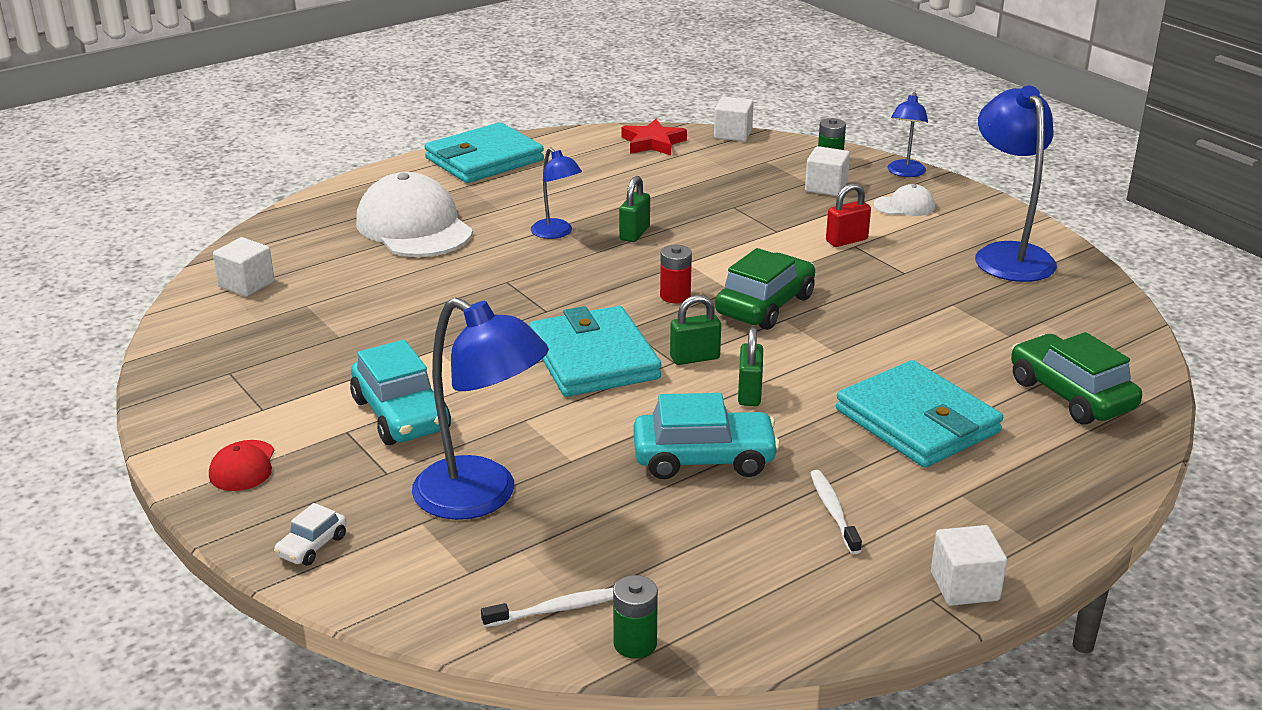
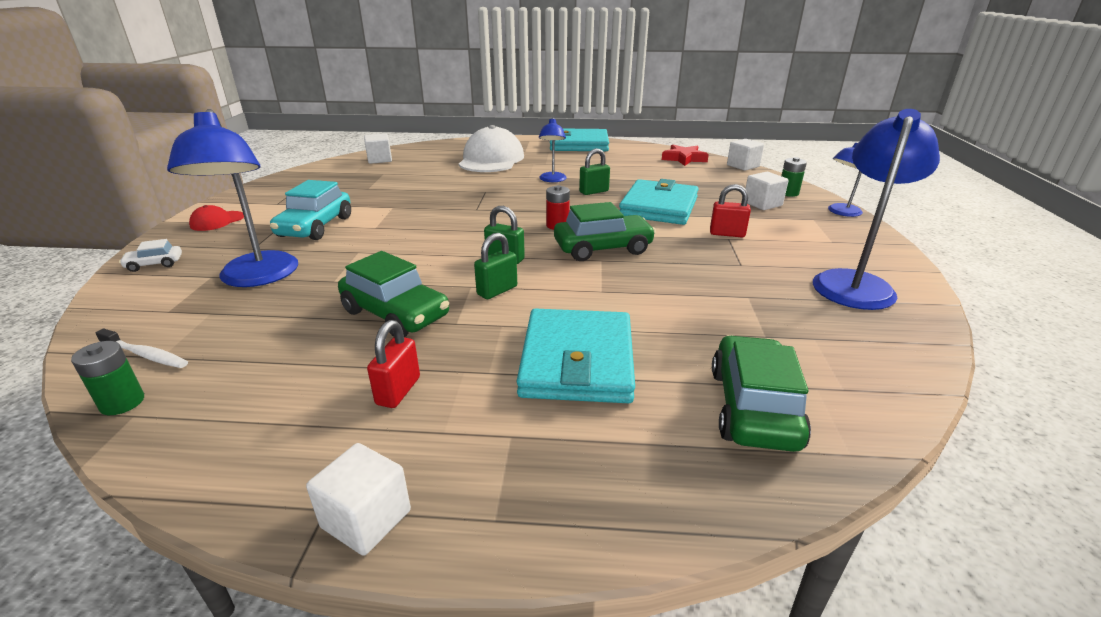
camera: 40 degrees right, 0 degrees up
turquoise wallet [529,306,661,397] -> turquoise wallet moved to [619,179,699,225]
turquoise car [633,393,780,479] -> green car [338,251,449,337]
white toothbrush [810,470,862,554] -> red padlock [367,320,420,408]
white cap [874,184,935,216] -> none

